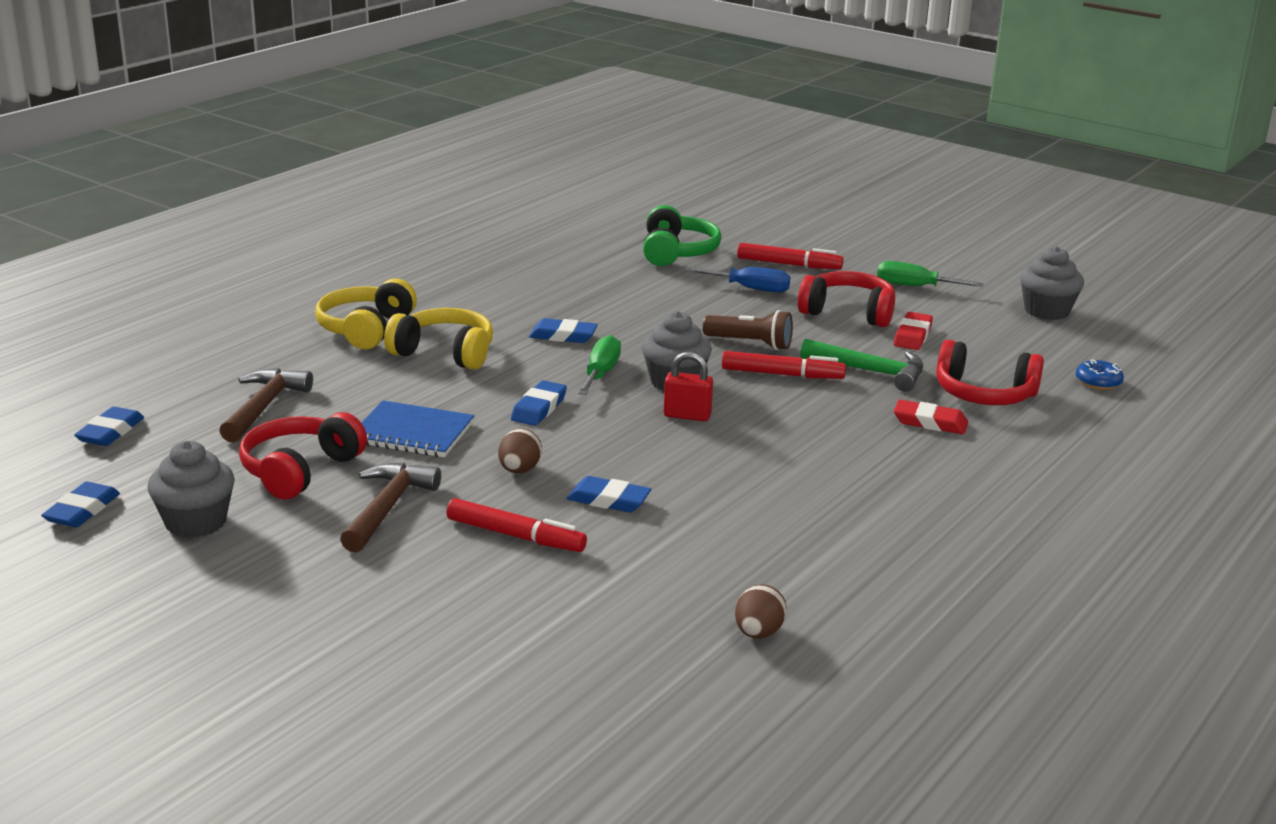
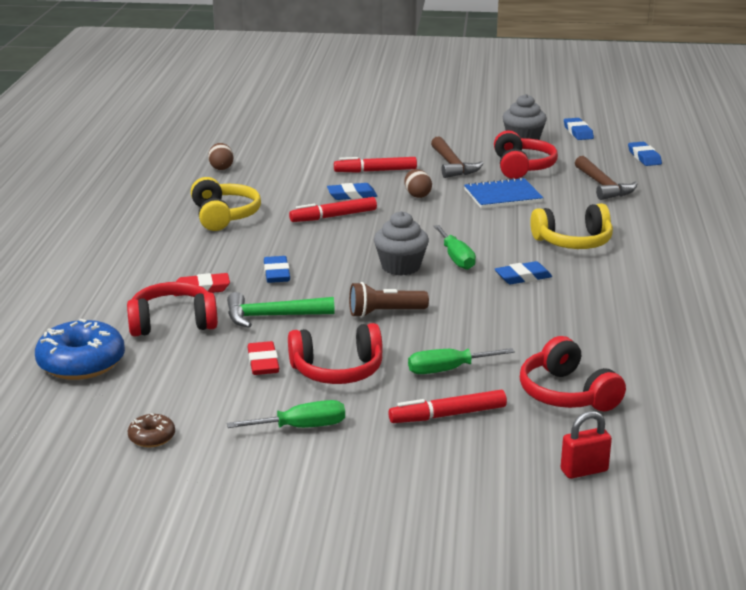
camera: 150 degrees right, 0 degrees up
yellow headphones [315,279,417,349] -> yellow headphones moved to [191,177,261,231]
blue eraser [511,380,567,426] -> blue eraser moved to [264,256,290,283]
green headphones [643,205,721,266] -> red headphones [520,336,626,411]
red padlock [664,352,713,421] -> red padlock moved to [561,411,612,479]
blue screwdriver [686,267,790,292] -> green screwdriver [408,348,515,374]
red marker [722,351,846,379] -> red marker moved to [289,197,377,222]
grey cupcake [1020,246,1084,320] -> brown donut [128,413,175,447]
blue donut [1076,359,1124,390] -> blue donut [35,319,125,380], size x2.06

